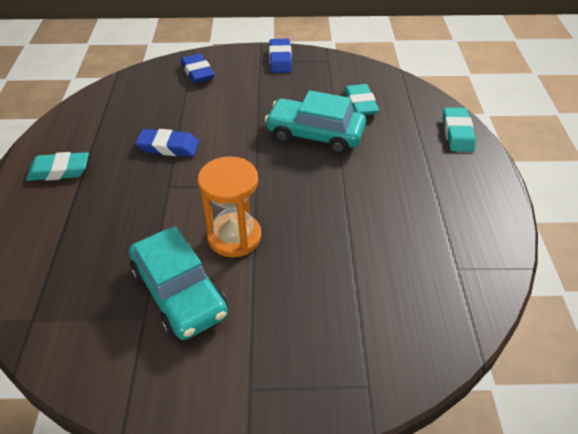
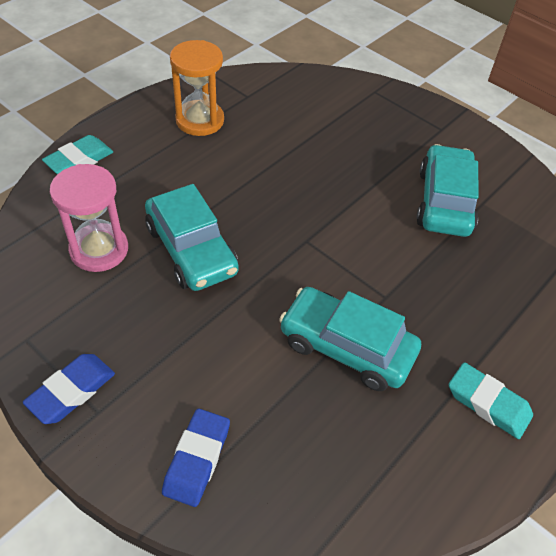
camera: 140 degrees left, 5 degrees up
blue eraser [135,129,199,157] -> turquoise car [279,287,421,391]
orange hourglass [198,156,261,257] -> orange hourglass moved to [170,40,224,136]
turquoise eraser [344,84,379,115] -> pink hourglass [50,164,128,272]

